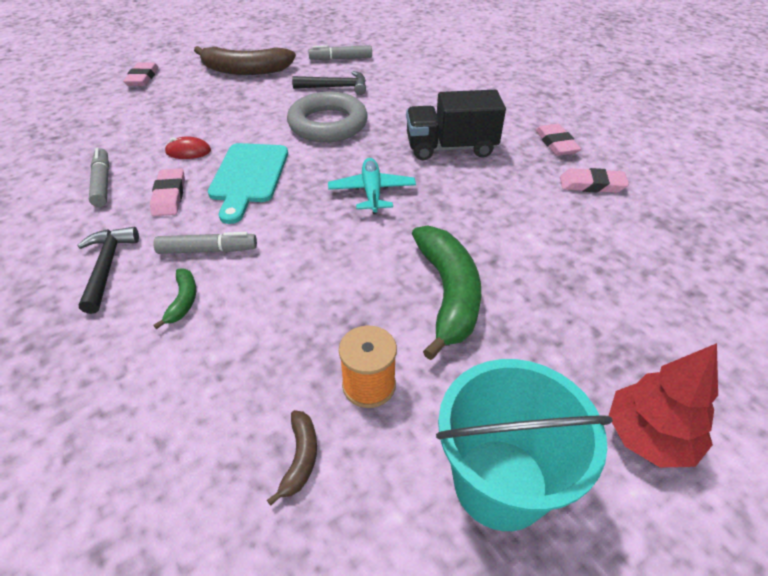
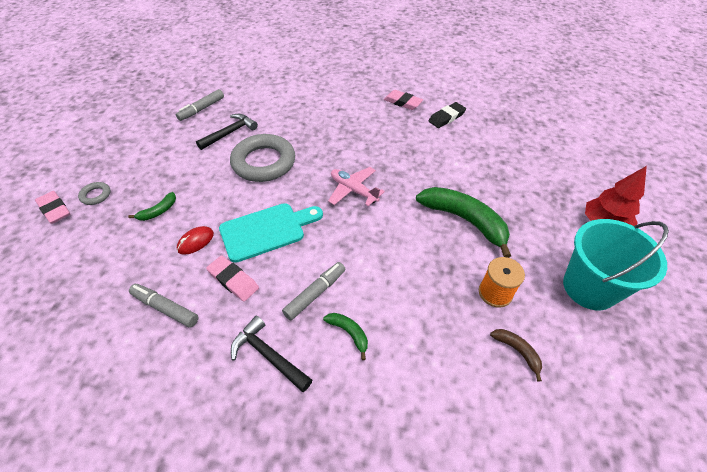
camera: 45 degrees left, 5 degrees up
brown banana [194,46,296,75] -> none
turquoise cutting board [208,143,288,224] -> turquoise cutting board turned 75 degrees counterclockwise [219,203,323,263]
turquoise plane [328,158,416,214] -> pink plane [328,167,385,206]
black truck [406,90,506,160] -> none
pink eraser [560,168,629,193] -> black eraser [428,102,466,128]
none -> grey ring [78,182,111,205]
none -> green banana [128,192,176,221]

